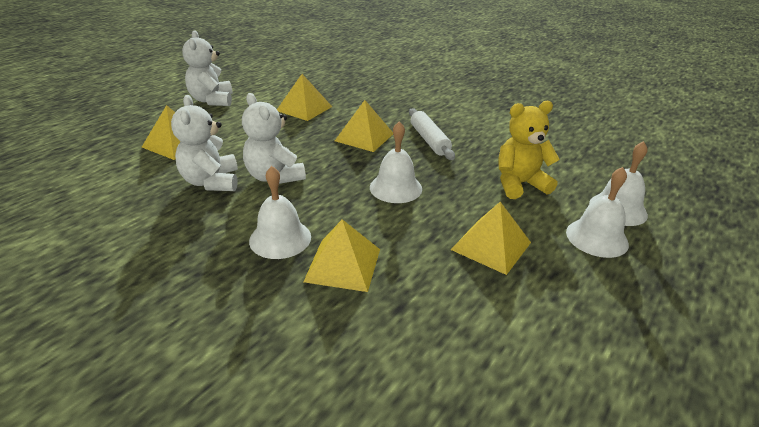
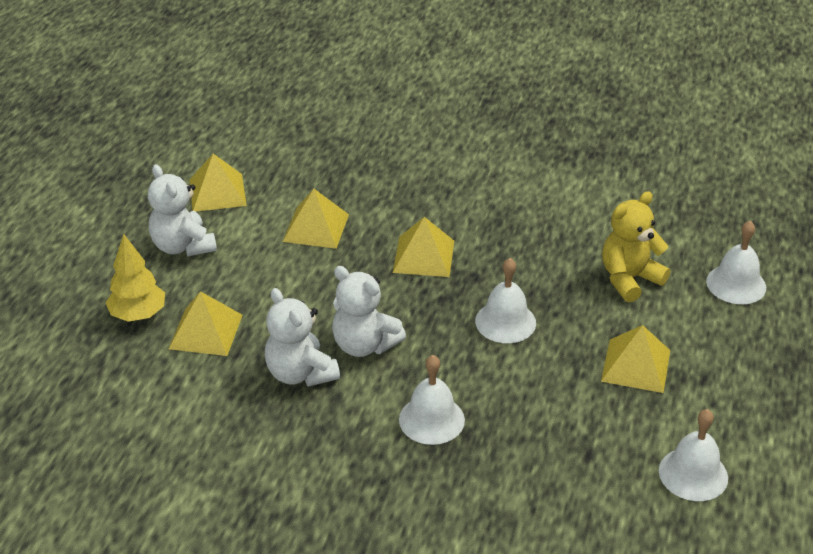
camera: 20 degrees left, 5 degrees up
yellow pyramid [304,219,380,292] -> yellow pyramid moved to [190,154,247,212]
white rolling pin [409,108,455,160] -> none
white bell [566,167,629,258] -> white bell moved to [659,409,728,501]
none -> yellow tree [105,234,165,322]

